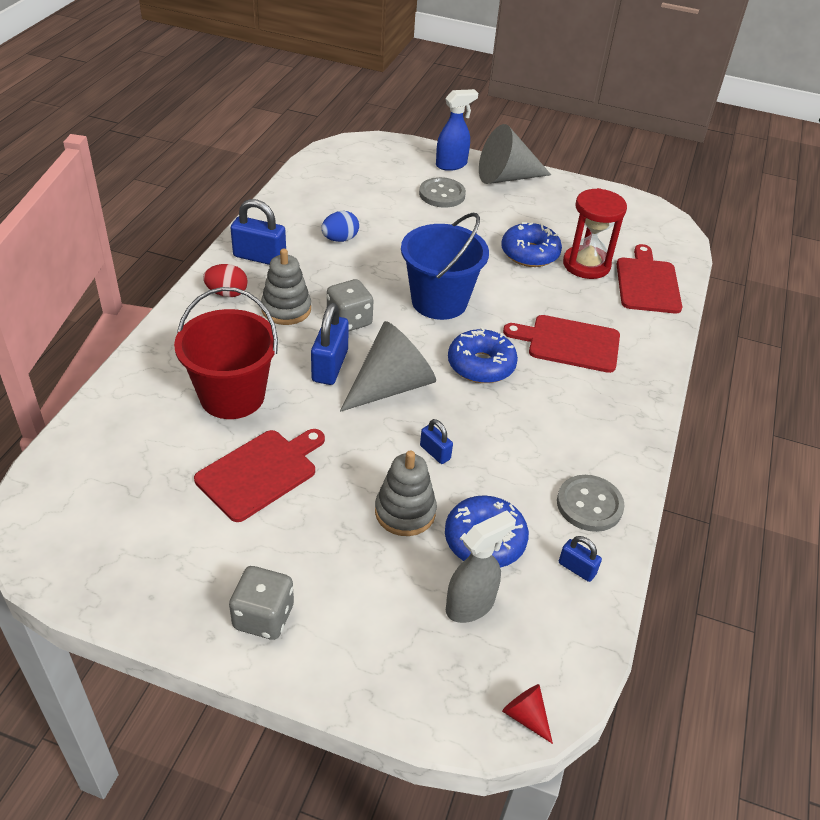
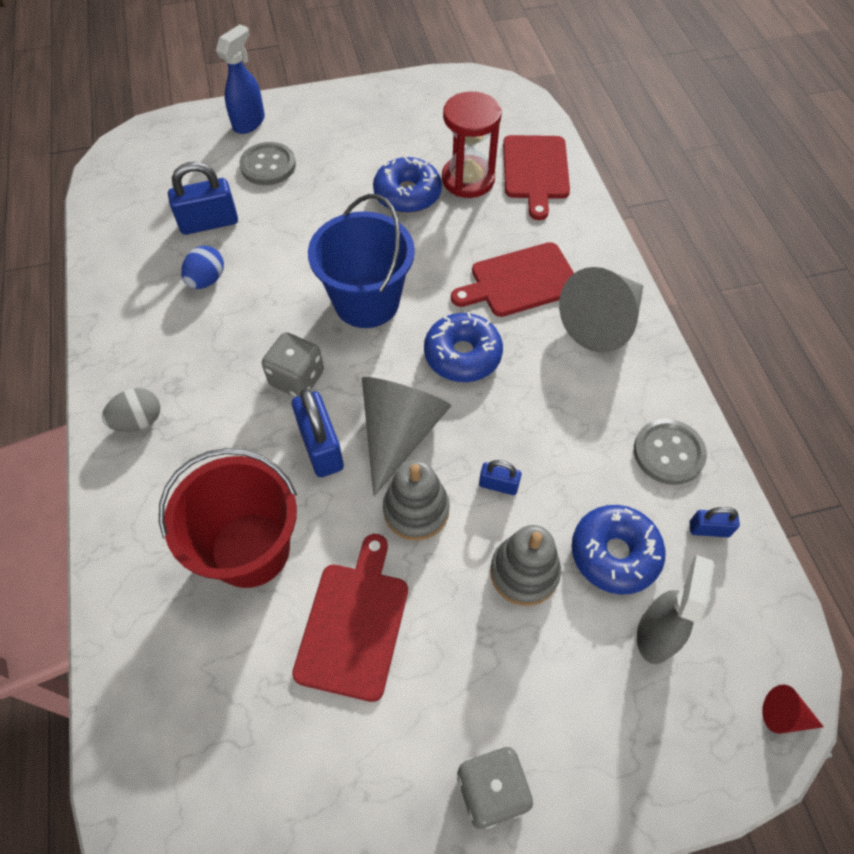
camera: 30 degrees left, 15 degrees up
red egg [203,264,248,297] -> grey egg [102,388,160,432]
blue padlock [231,199,286,265] -> blue padlock moved to [168,162,238,235]
grey stacking toy [261,249,311,325] -> grey stacking toy moved to [383,460,450,541]
grey cone [479,124,551,184] -> grey cone moved to [559,267,643,353]
red cutting board [616,244,682,313] -> red cutting board turned 150 degrees counterclockwise [503,135,570,220]

